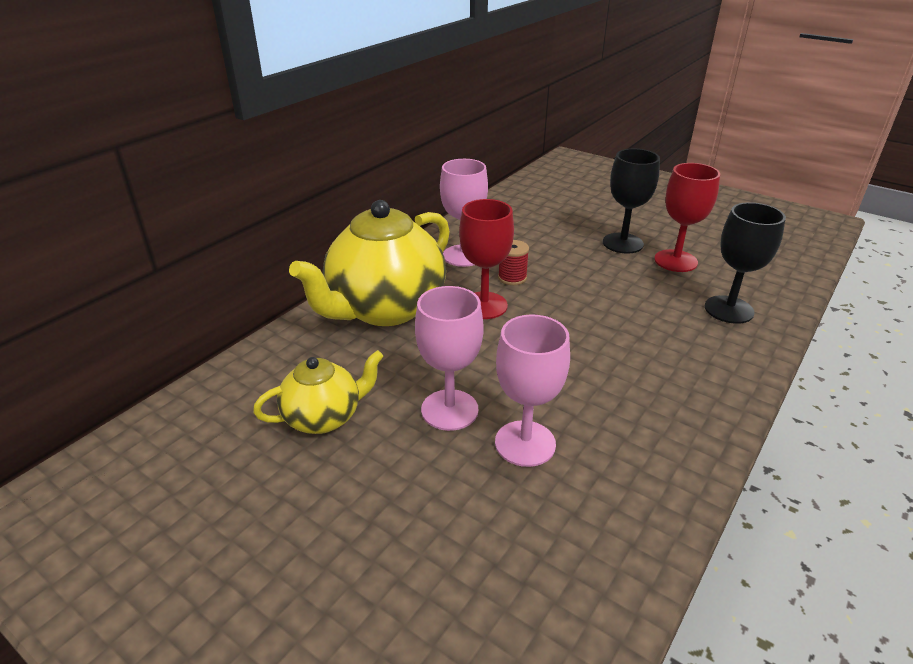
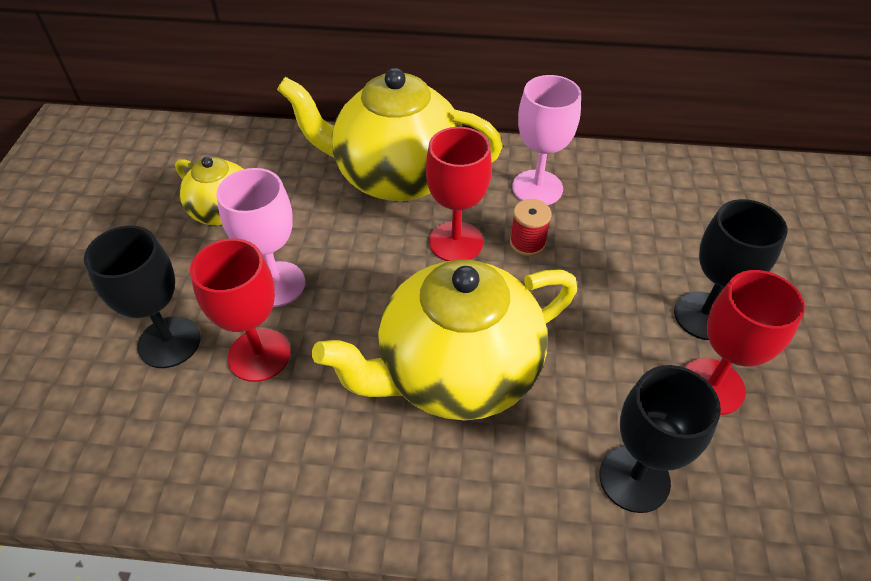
camera: 60 degrees right, 15 degrees up
pink goblet [495,315,570,467] -> red goblet [190,238,291,382]
none -> black goblet [84,226,201,368]
none -> yellow teapot [312,259,577,420]

